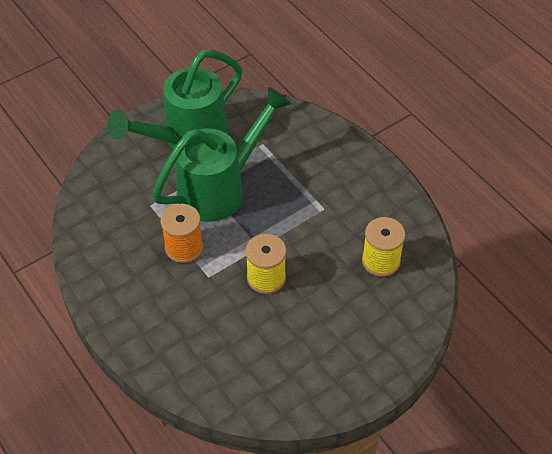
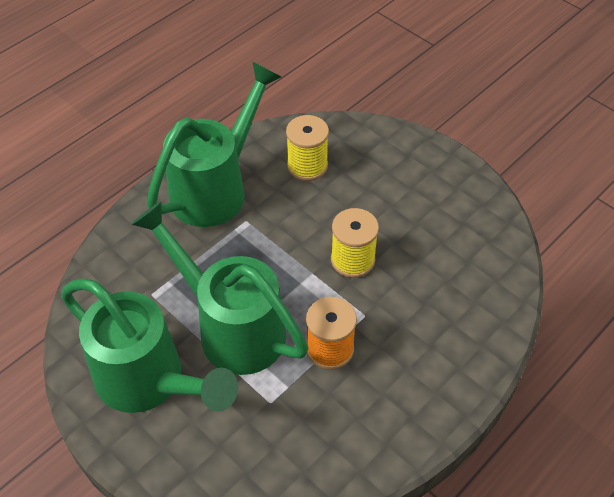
camera: 100 degrees left, 0 degrees up
none -> green watering can [147,62,281,227]

